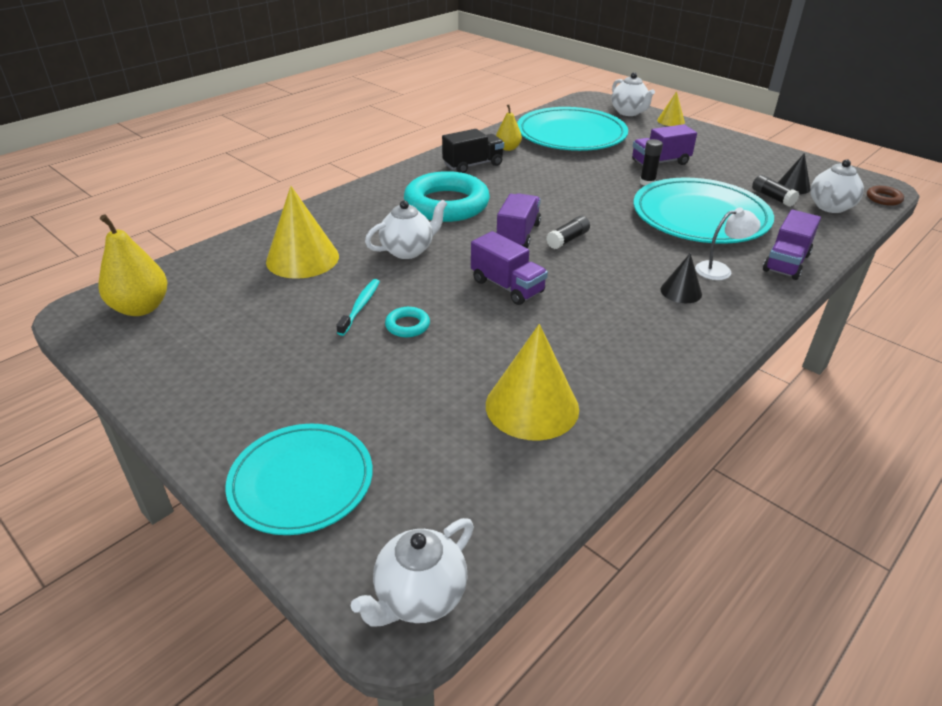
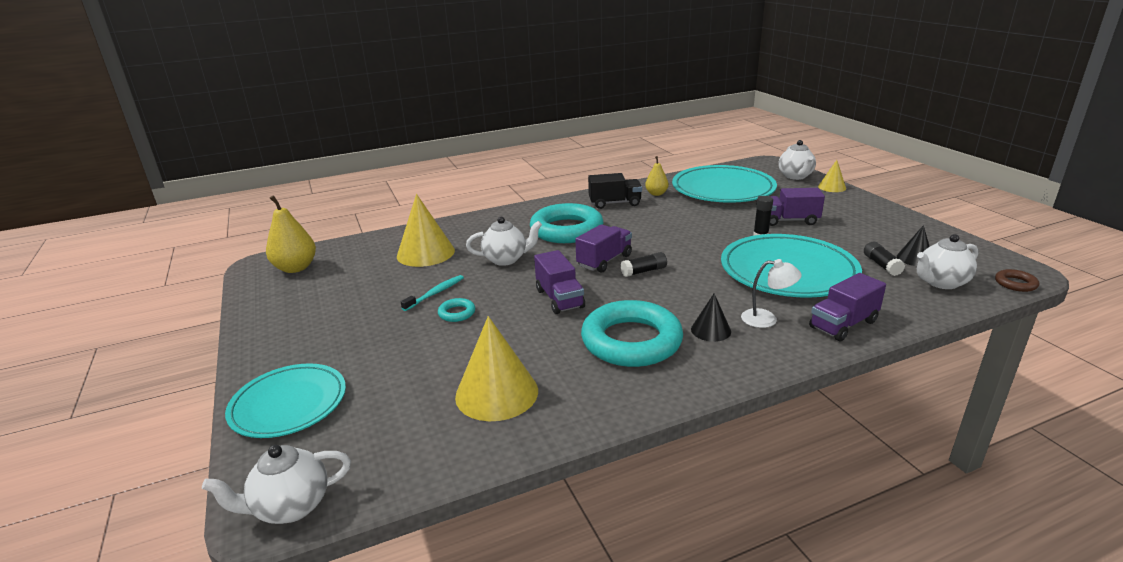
camera: 25 degrees right, 10 degrees down
none -> turquoise ring [581,300,683,367]

